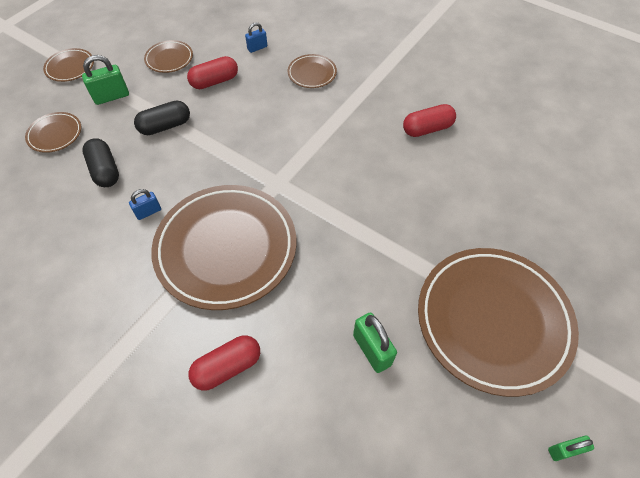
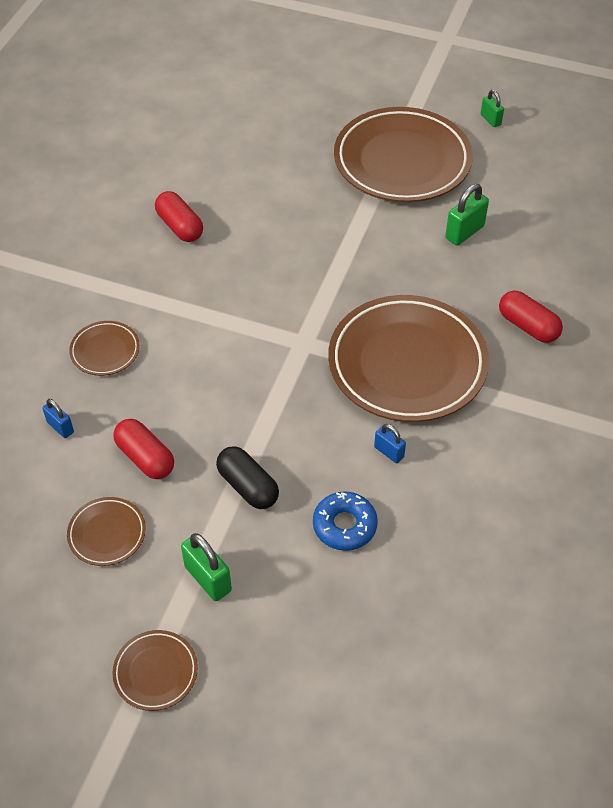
camera: 105 degrees left, 5 degrees down
brown plate [25,112,81,153] -> none
black capsule [82,138,119,187] -> blue donut [313,491,378,551]

